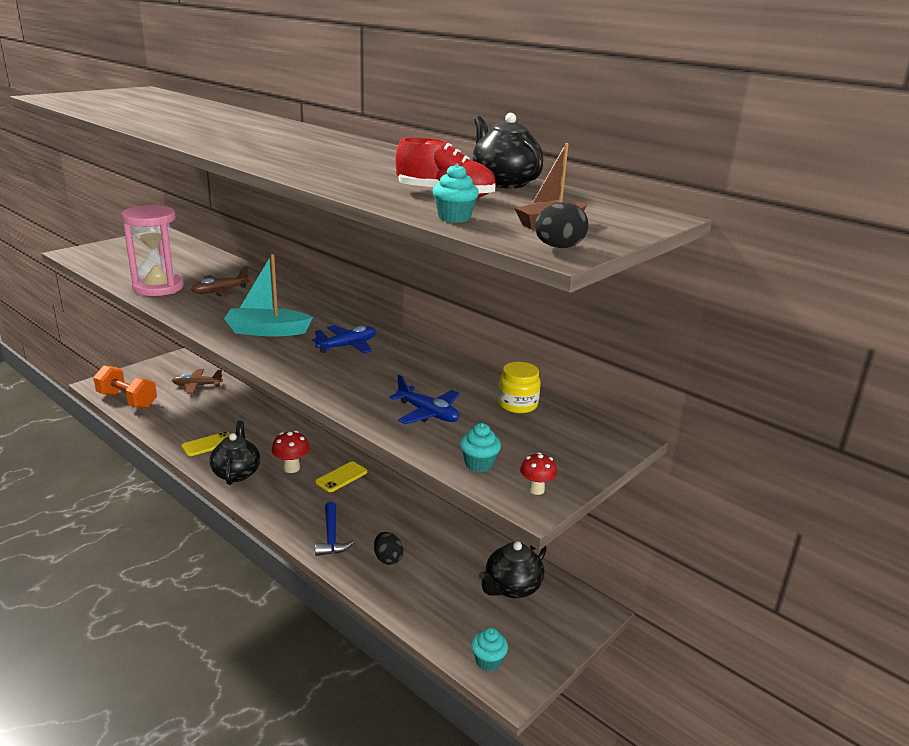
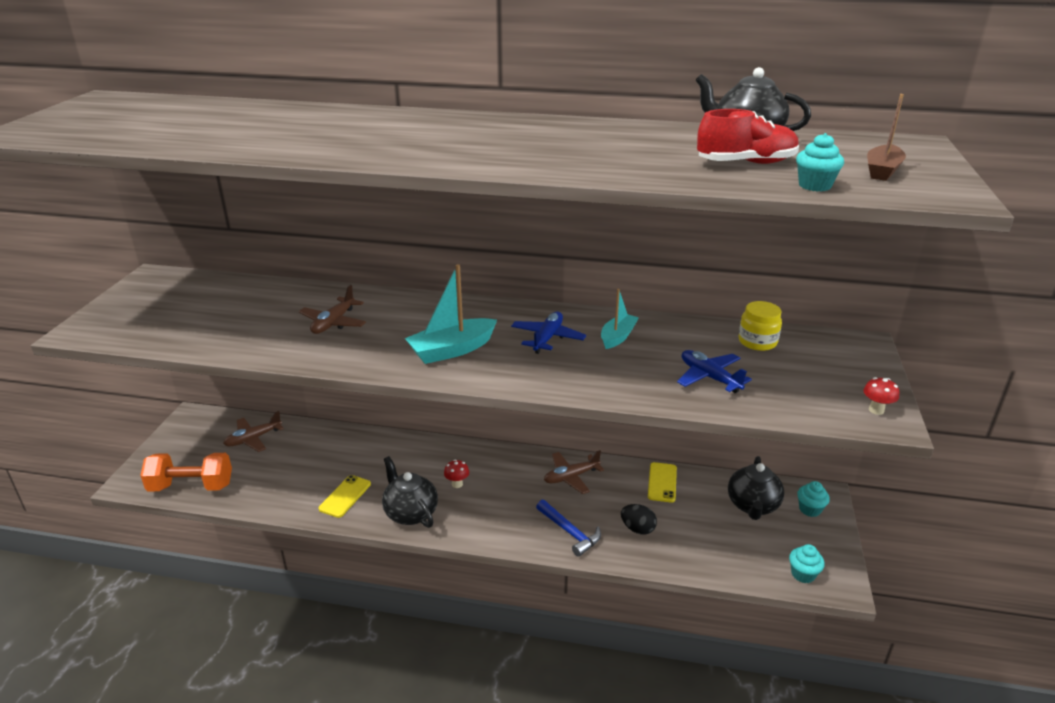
camera: 30 degrees left, 5 degrees up
pink hourglass [121,205,184,296] -> none
red mushroom [272,431,310,473] -> red mushroom [444,460,469,488], size x0.62
yellow phone [315,462,367,492] -> yellow phone moved to [648,462,677,503]
blue plane [389,375,459,425] -> blue plane turned 135 degrees counterclockwise [677,350,752,393]
turquoise cupcake [460,423,501,472] -> turquoise cupcake moved to [797,481,830,517]
black egg [534,203,588,248] -> none
none -> brown plane [544,450,604,494]
none -> turquoise boat [601,289,639,349]

